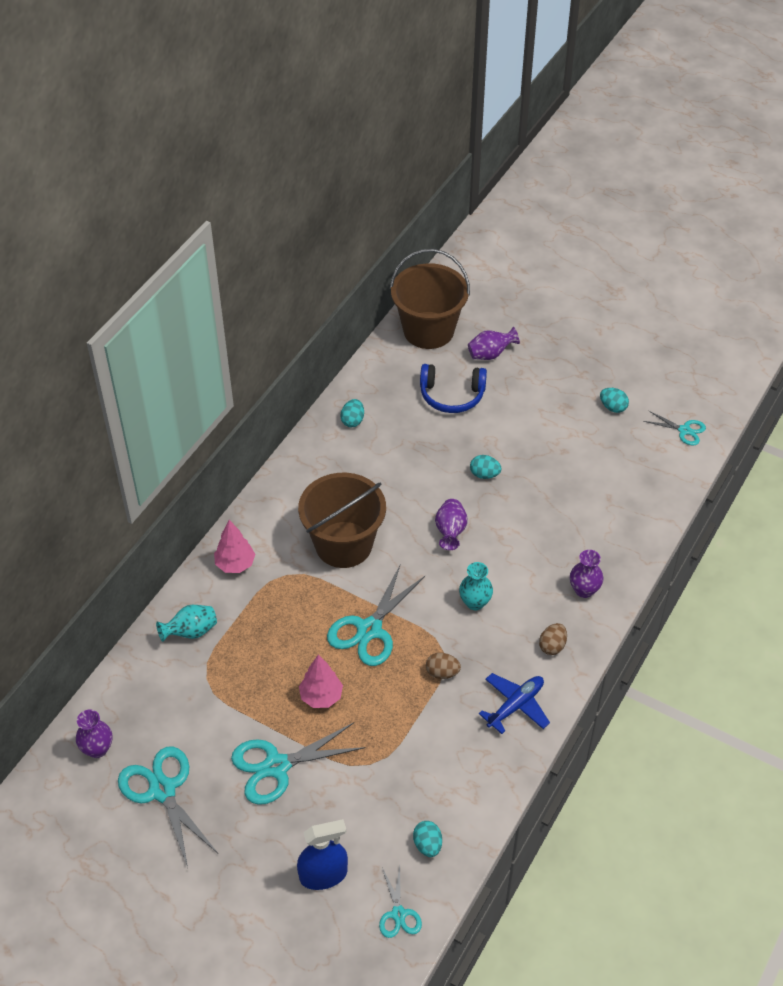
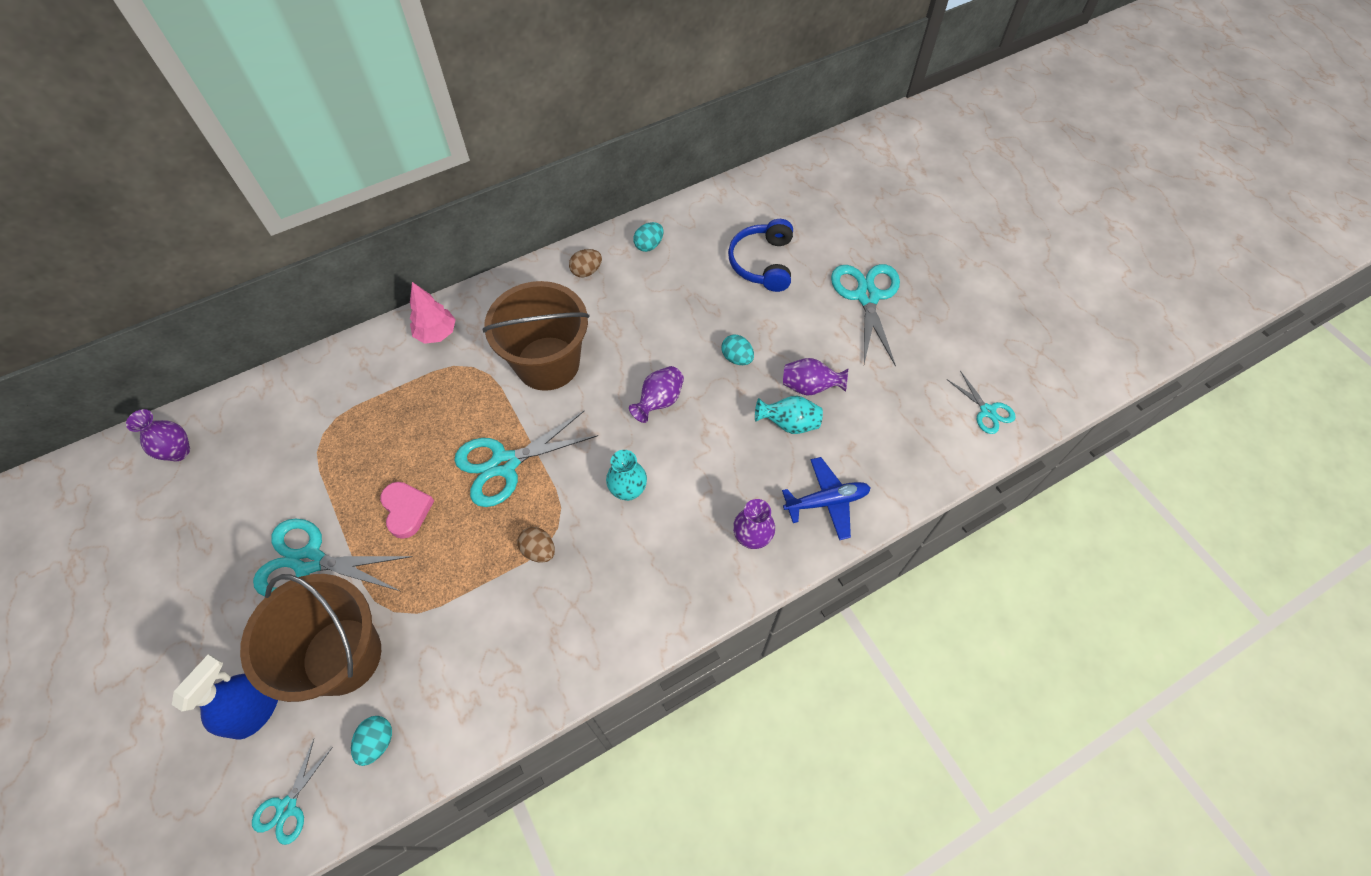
camera: 30 degrees right, 10 degrees up
turquoise scissors [118,746,218,867] -> turquoise scissors moved to [831,264,900,367]
turquoise vase [156,605,217,642] -> turquoise vase moved to [755,396,823,434]
blue spray bottle [297,819,348,890] -> blue spray bottle turned 75 degrees counterclockwise [172,654,278,739]
pink tree [299,655,343,708] -> pink heart [380,482,434,539]
brown bucket [390,249,470,349] -> brown bucket moved to [240,574,381,702]
blue headphones [420,364,487,413] -> blue headphones turned 60 degrees clockwise [728,219,793,292]
purple vase [468,327,520,360] -> purple vase moved to [783,358,848,396]
blue plane [479,673,550,734] -> blue plane moved to [782,457,871,540]
brown egg [539,623,567,655] -> brown egg moved to [569,249,602,277]
turquoise egg [600,388,629,413] -> none

